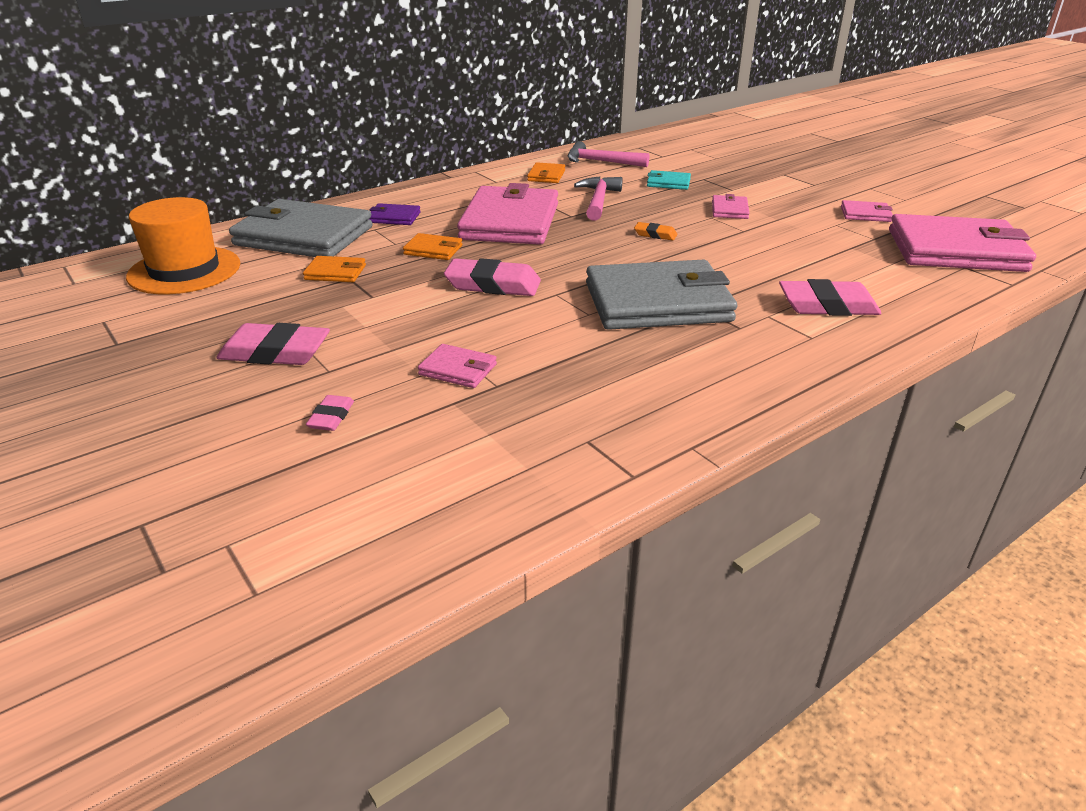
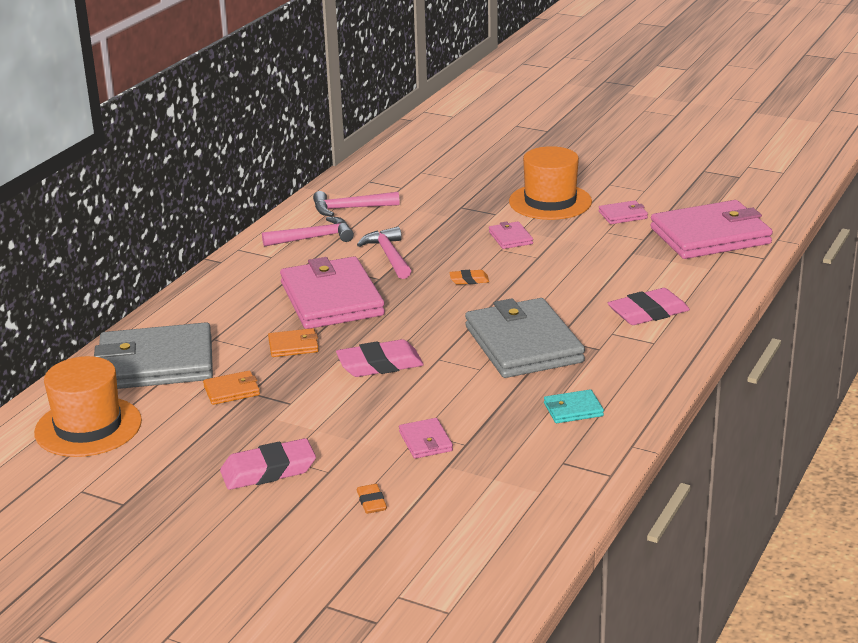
camera: 25 degrees left, 5 degrees down
pink eraser [306,395,354,431] -> orange eraser [357,484,387,514]
purple wallet [369,203,421,225] -> none
pink wallet [418,344,497,388] -> pink wallet turned 75 degrees clockwise [399,418,453,459]
orange wallet [527,162,565,183] -> pink hammer [262,217,354,247]
grey wallet [586,260,737,330] -> grey wallet turned 75 degrees counterclockwise [465,298,585,378]
turquoise wallet [647,170,691,190] -> turquoise wallet moved to [544,390,604,423]
none -> orange hat [509,146,592,220]

